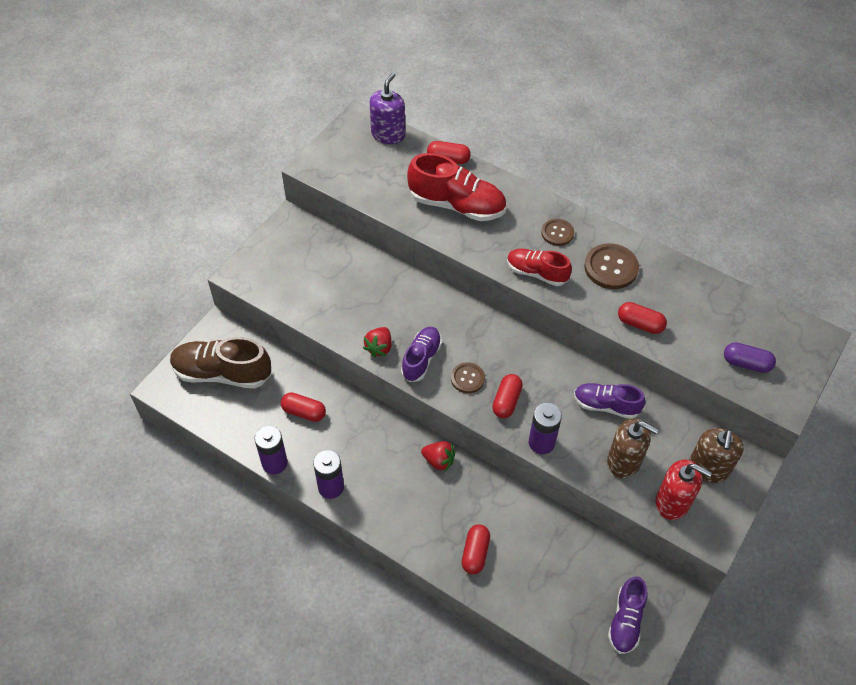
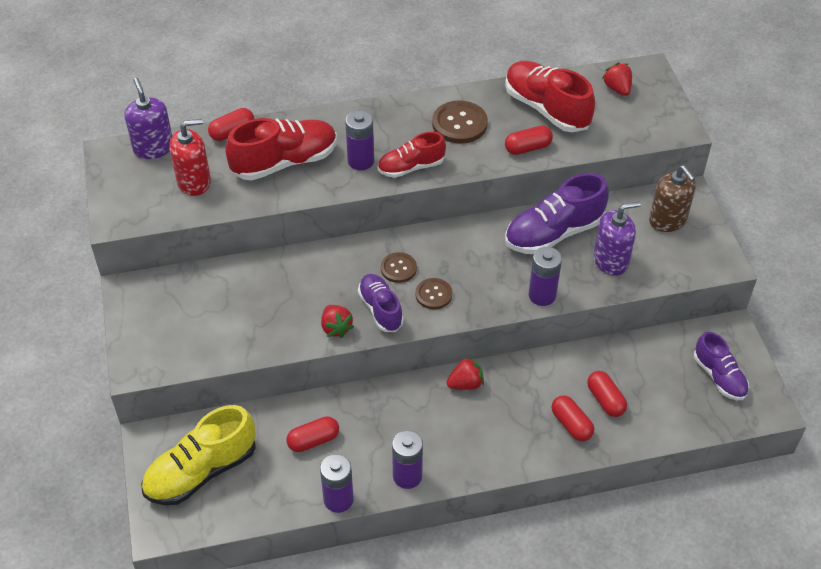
camera: 45 degrees left, 5 degrees down
brown shoe [170,337,272,389] -> yellow shoe [141,405,256,505]
red capsule [492,374,523,418] -> red capsule moved to [587,371,627,417]
brown button [541,219,574,246] -> brown button moved to [381,252,417,283]
purple shoe [574,383,645,419] -> purple shoe [505,173,609,254], size x1.61
brown soap dispenser [607,418,659,478] -> purple soap dispenser [594,202,641,276]
red soap dispenser [656,460,712,520] -> red soap dispenser moved to [169,119,211,196]
purple capsule [724,342,776,373] -> none
none -> purple battery [345,110,374,170]
none -> red shoe [505,61,595,132]
none -> red strawberry [602,62,632,96]

